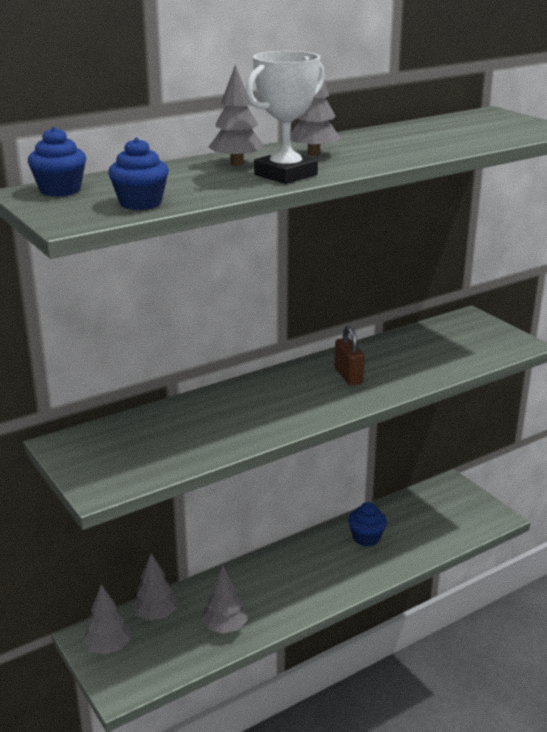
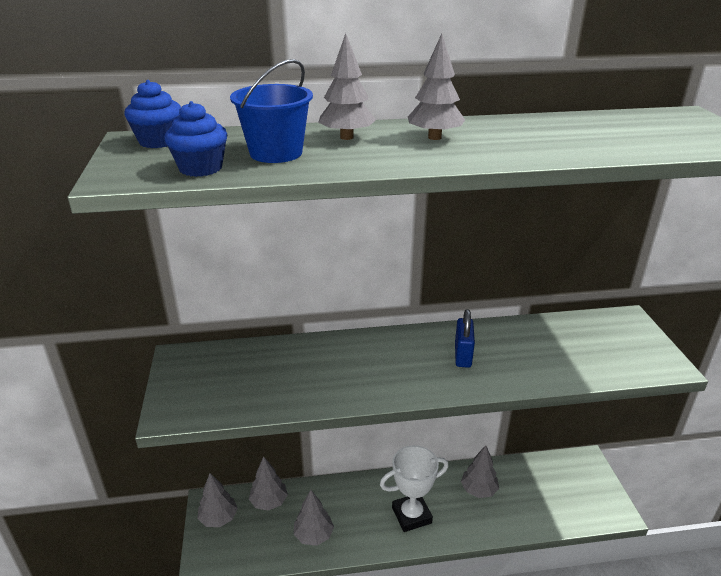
camera: 25 degrees right, 5 degrees up
white trophy [246,51,325,184] -> white trophy moved to [380,445,449,532]
brown padlock [335,326,364,385] -> blue padlock [455,309,475,368]
blue cupcake [348,502,387,546] -> grey tree [461,445,499,498]
none -> blue bucket [230,59,313,163]

